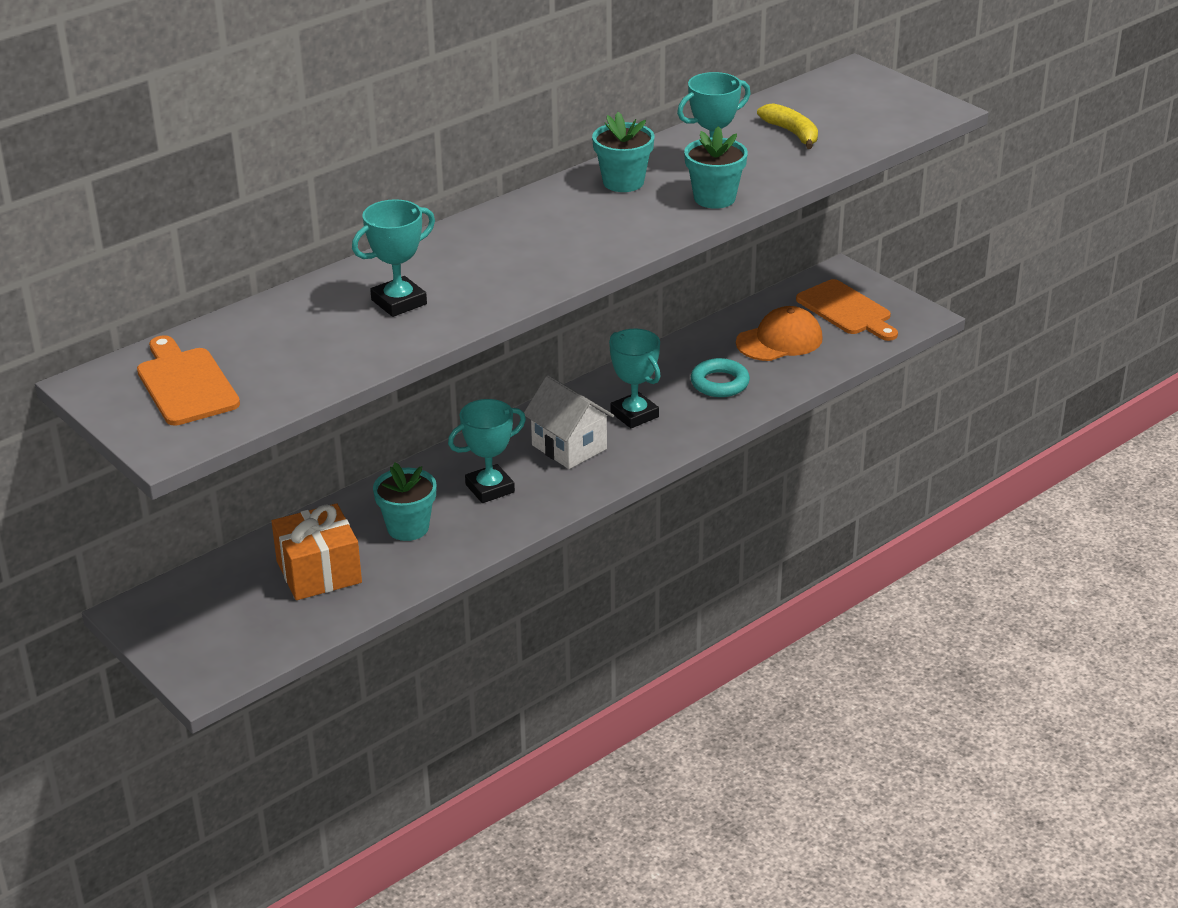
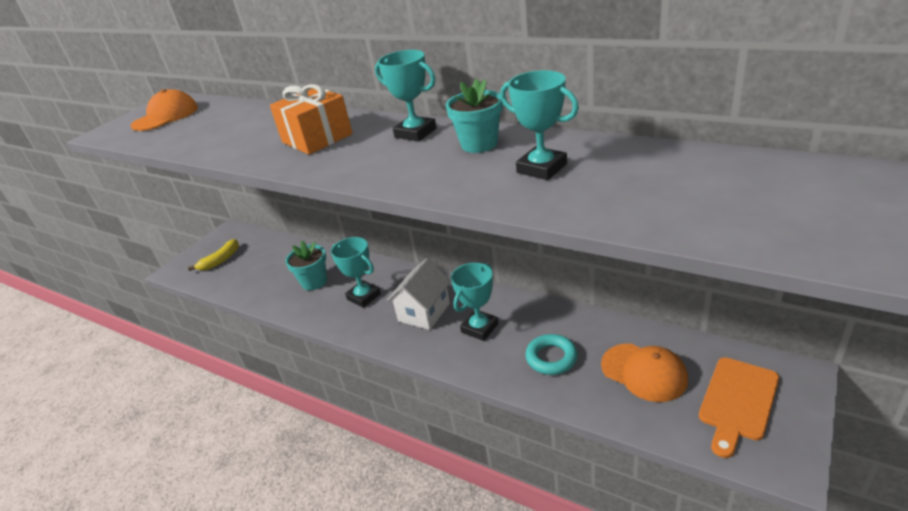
camera: 75 degrees right, 0 degrees up
orange cutting board [137,335,240,426] -> orange cap [131,89,198,131]
orange gift [271,503,362,600] -> orange gift moved to [270,84,353,155]
turquoise trophy [352,199,435,317] -> turquoise trophy moved to [375,50,436,142]
turquoise flower pot [684,126,748,209] -> none
yellow banana [757,103,818,149] -> yellow banana moved to [188,239,239,271]

